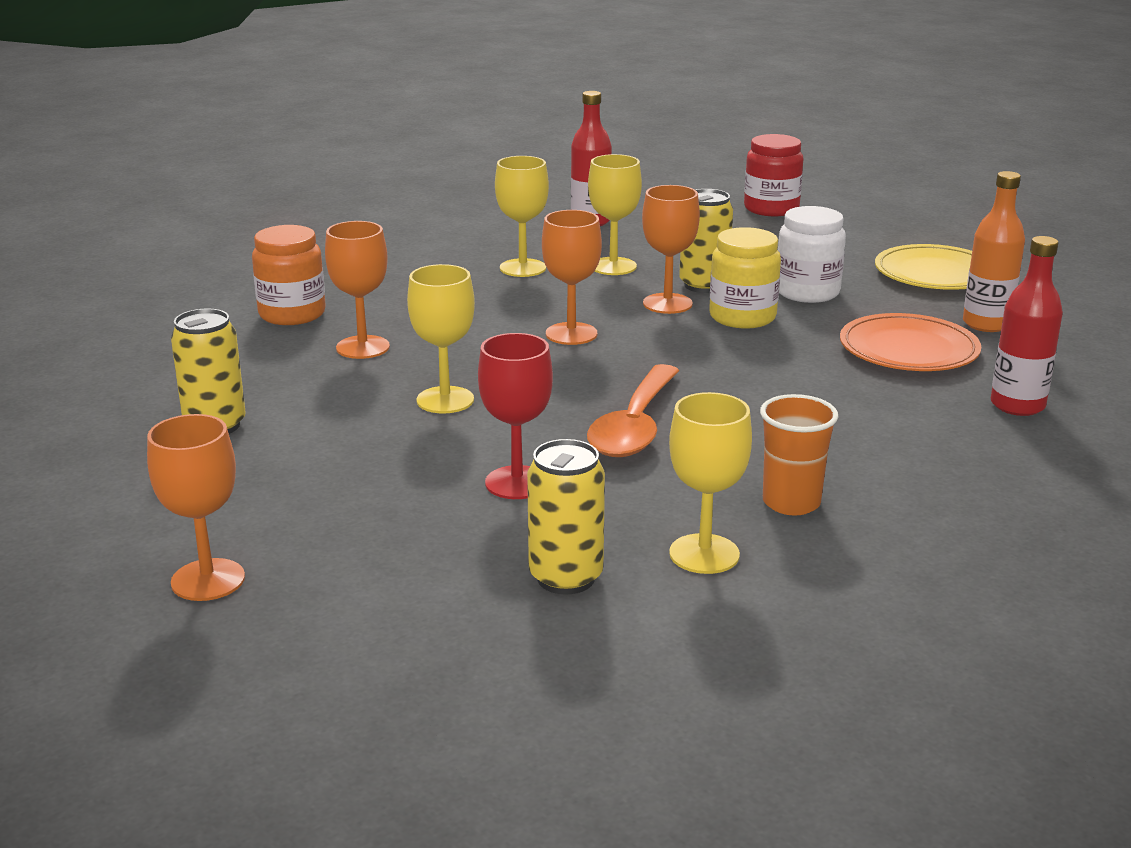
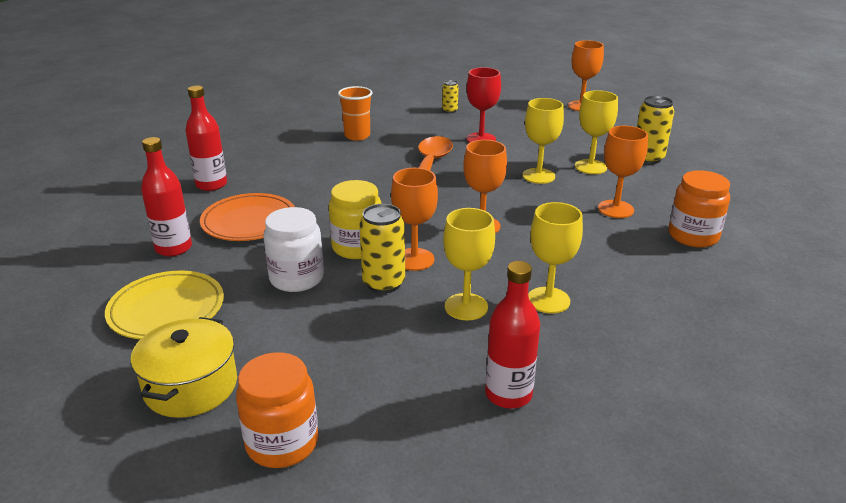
camera: 175 degrees right, 5 degrees up
yellow can [527,439,605,594] -> yellow can [442,80,459,113], size x0.56
yellow goblet [669,392,752,574] -> yellow goblet moved to [575,90,618,174]
red jar [744,134,804,216] -> orange jar [236,352,318,468]
orange bottle [963,171,1025,332] -> red bottle [141,137,192,256]
none -> yellow pot [130,317,237,418]

